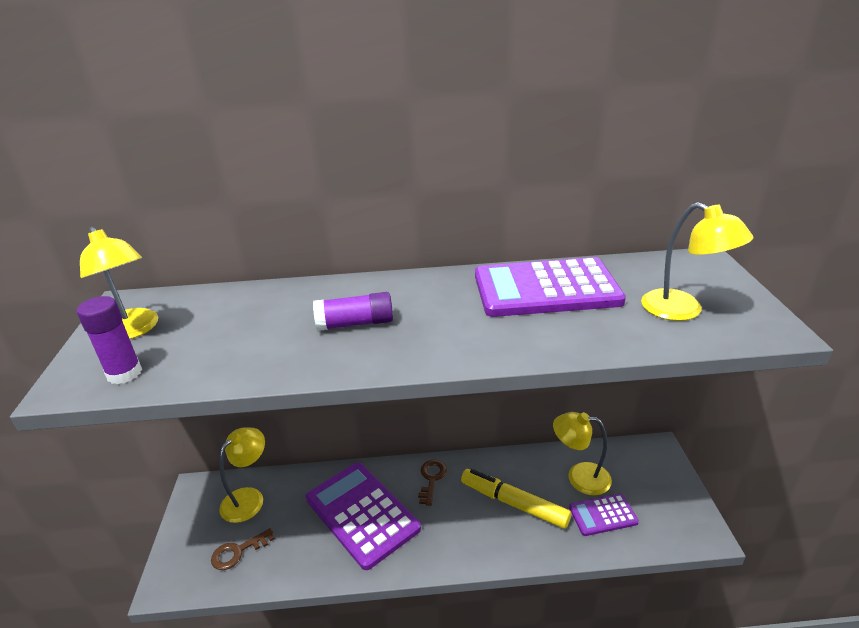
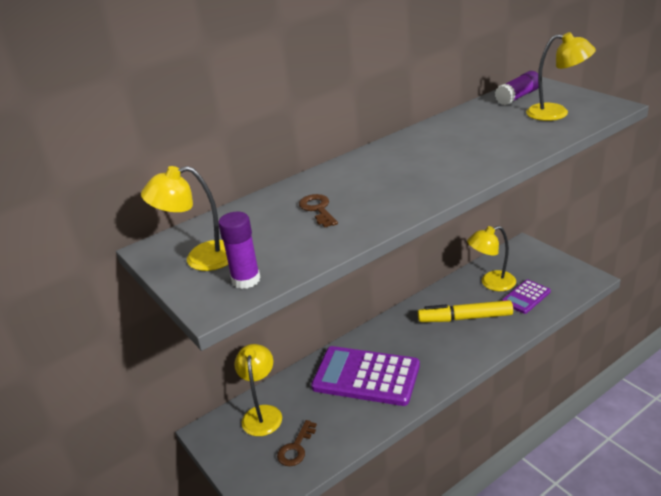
camera: 30 degrees left, 0 degrees up
yellow lamp [80,227,158,339] -> yellow lamp turned 150 degrees clockwise [141,166,229,271]
purple glue stick [313,292,393,331] -> purple glue stick moved to [495,71,539,105]
brown key [418,460,447,506] -> brown key moved to [299,194,338,228]
purple calculator [475,257,626,317] -> none

